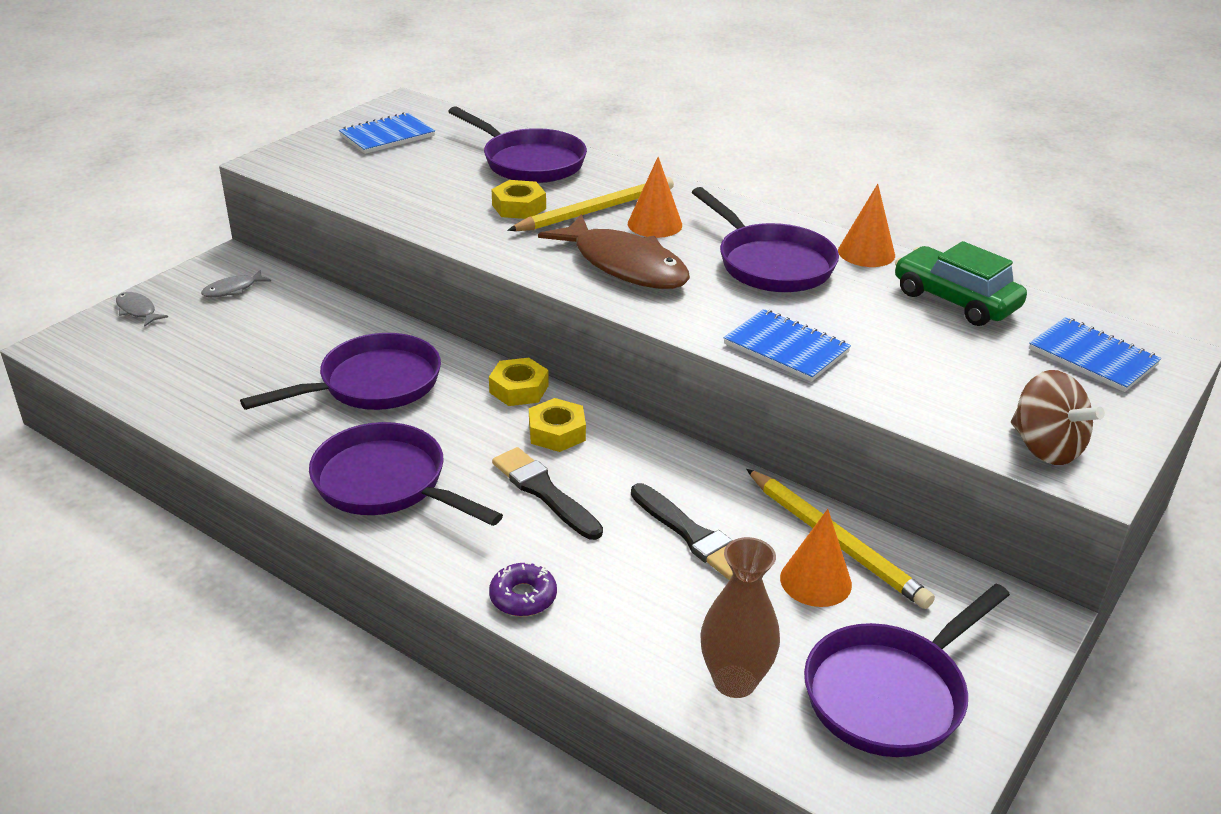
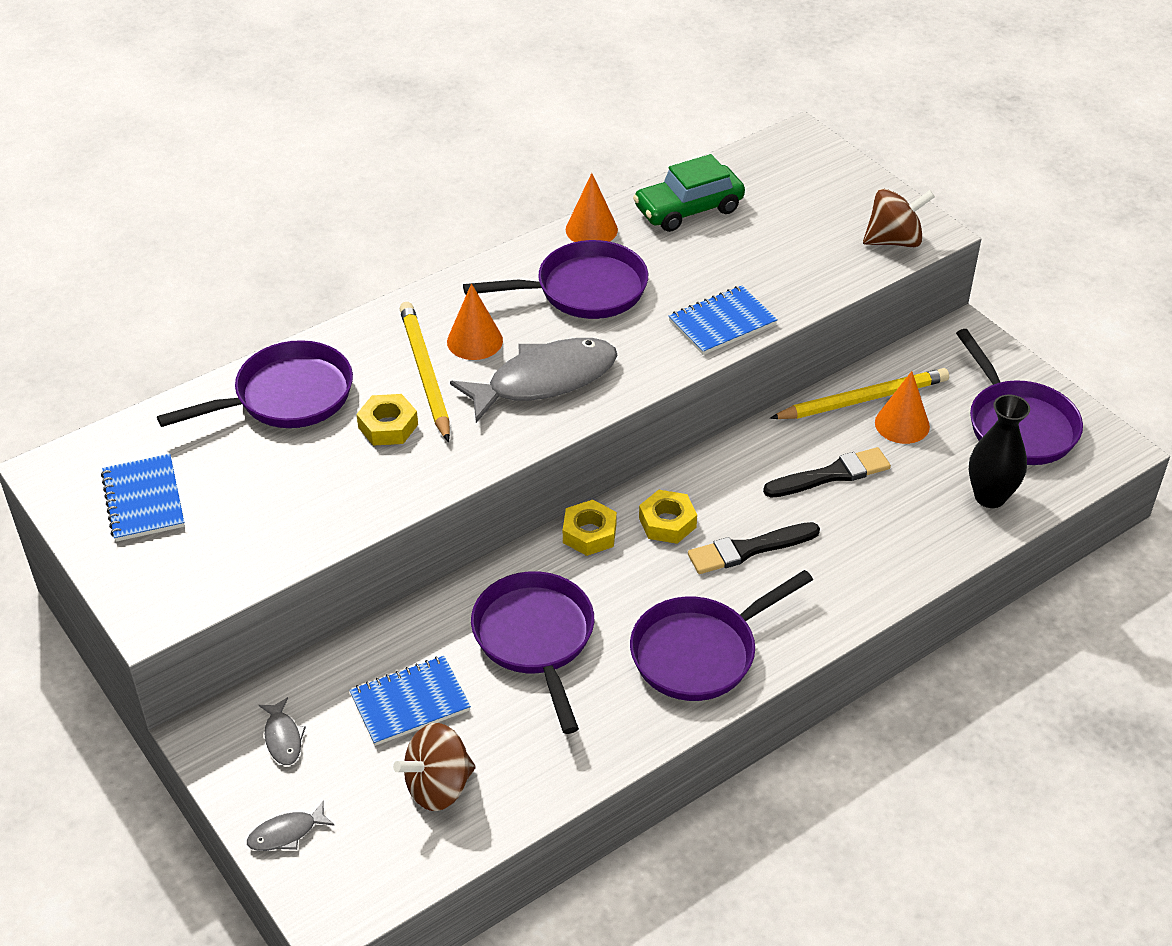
camera: 70 degrees left, 10 degrees up
purple donut [489,562,557,616] -> none
brown fish [538,214,690,289] -> grey fish [450,338,617,423]
brown vase [700,537,780,698] -> black vase [969,395,1030,508]
blue notebook [1029,317,1161,392] -> blue notebook moved to [349,656,471,746]
none -> brown spinning top [393,723,476,811]

